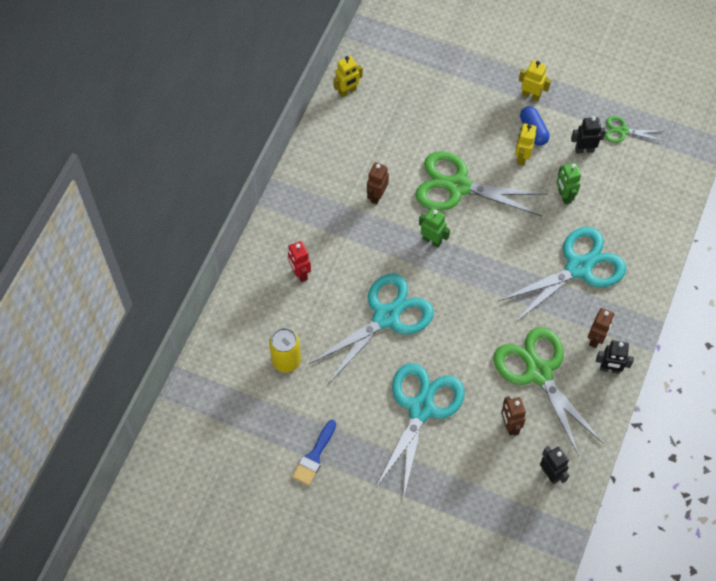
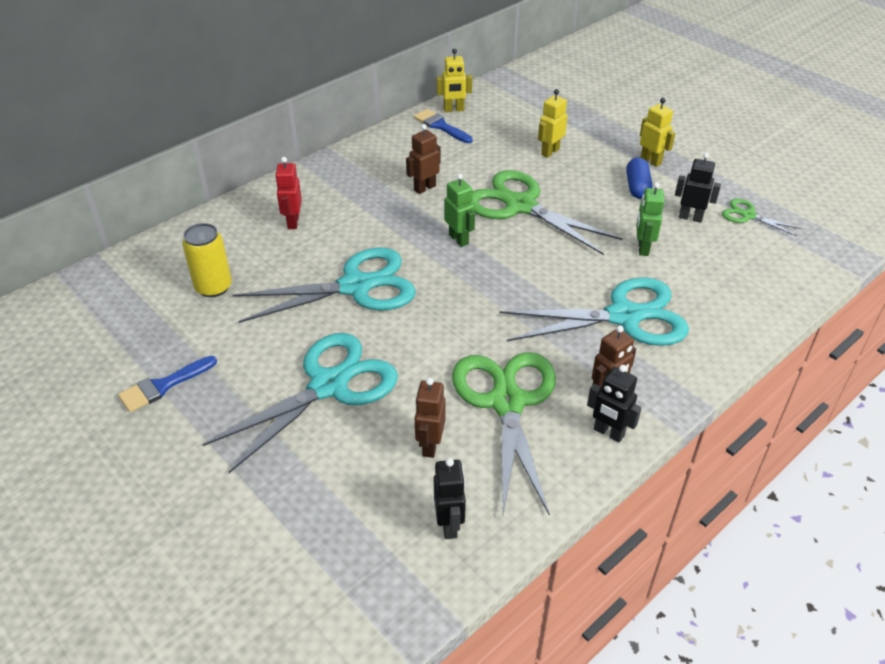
camera: 25 degrees right, 20 degrees down
yellow robot [515,123,537,166] -> yellow robot moved to [538,89,567,158]
none -> blue brush [414,109,473,143]

